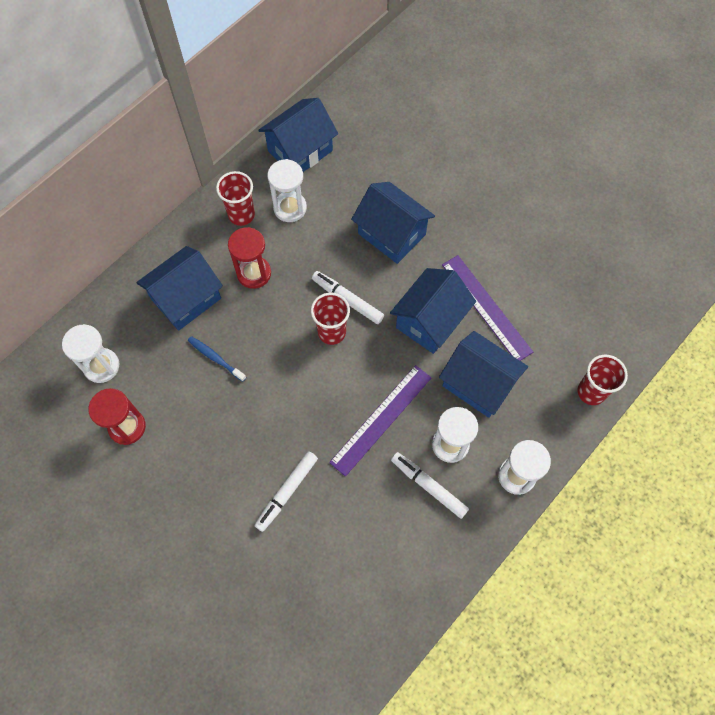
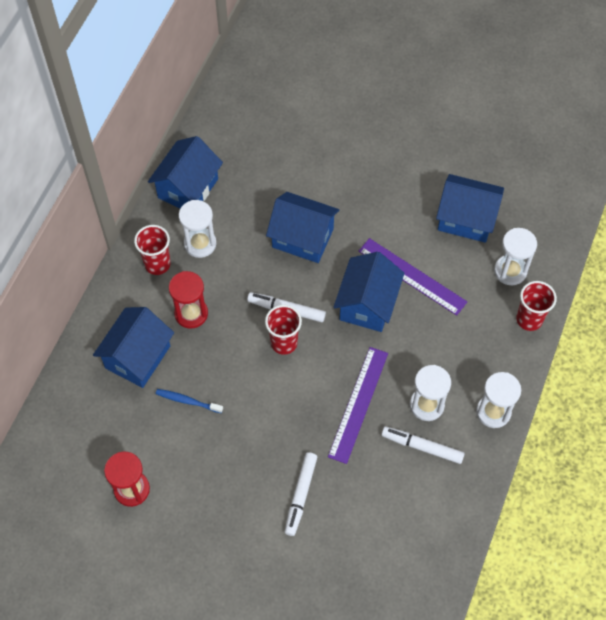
camera: 20 degrees left, 5 degrees down
white hourglass [62,324,119,383] -> white hourglass moved to [494,228,537,285]
blue house [439,331,528,418] -> blue house moved to [436,174,504,243]

